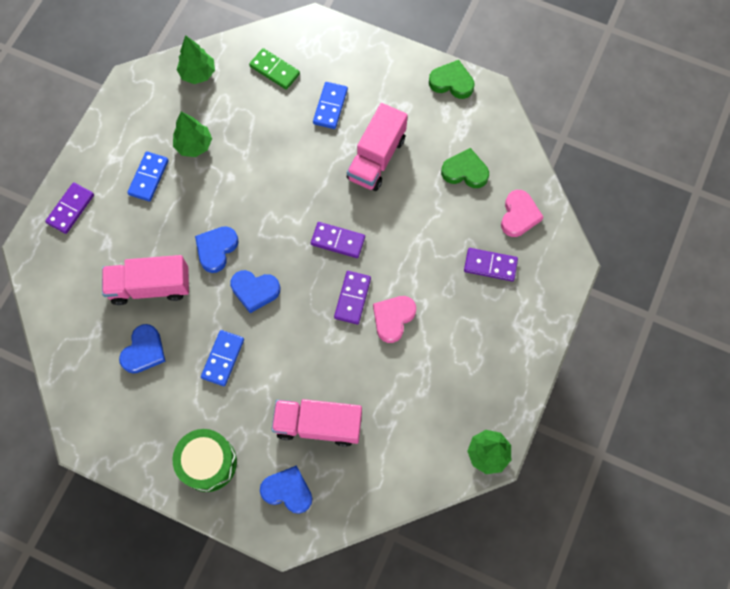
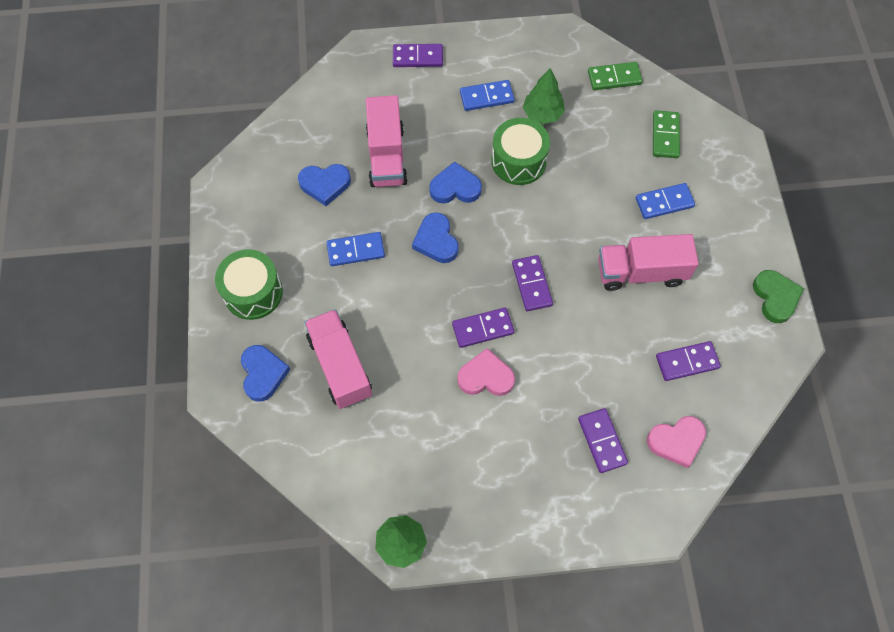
camera: 60 degrees right, 5 degrees down
pink truck [102,255,189,305] -> pink truck turned 150 degrees counterclockwise [366,95,408,187]
green tree [177,35,215,84] -> green domino [588,62,643,90]
green heart [441,148,489,188] -> purple domino [656,341,721,381]
none -> green drum [491,118,550,185]

